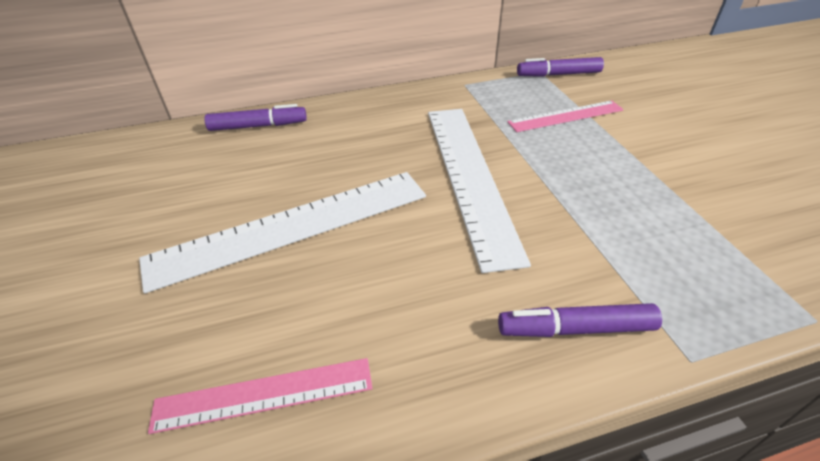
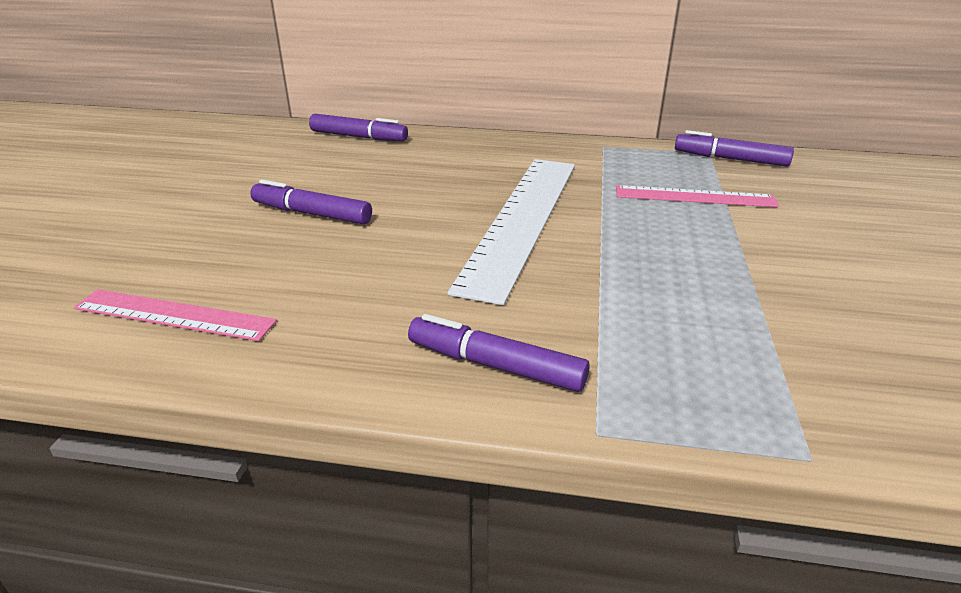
camera: 25 degrees right, 10 degrees down
white ruler [139,172,426,293] -> purple marker [250,179,372,224]

